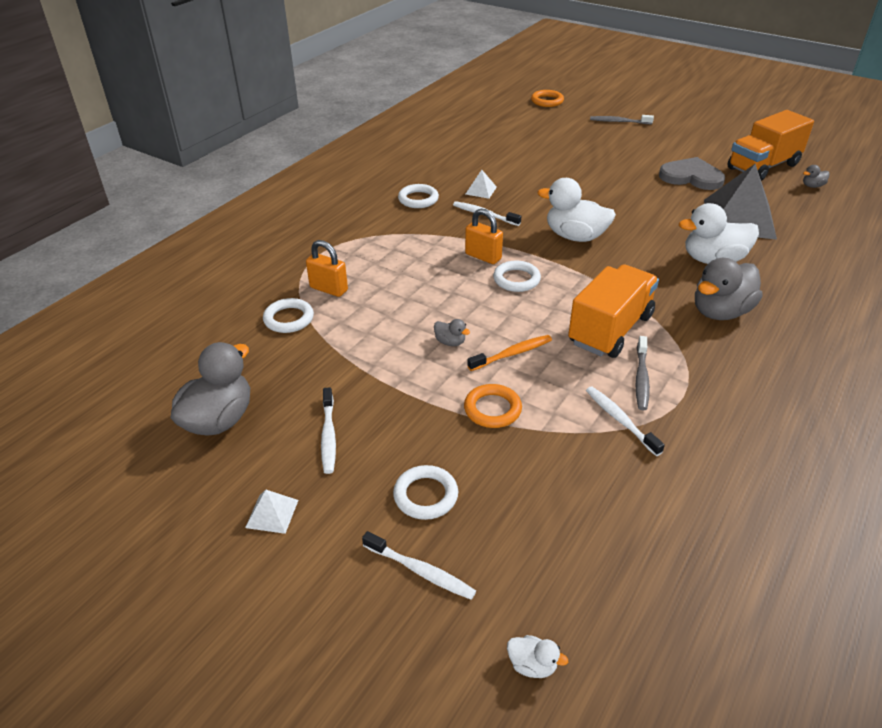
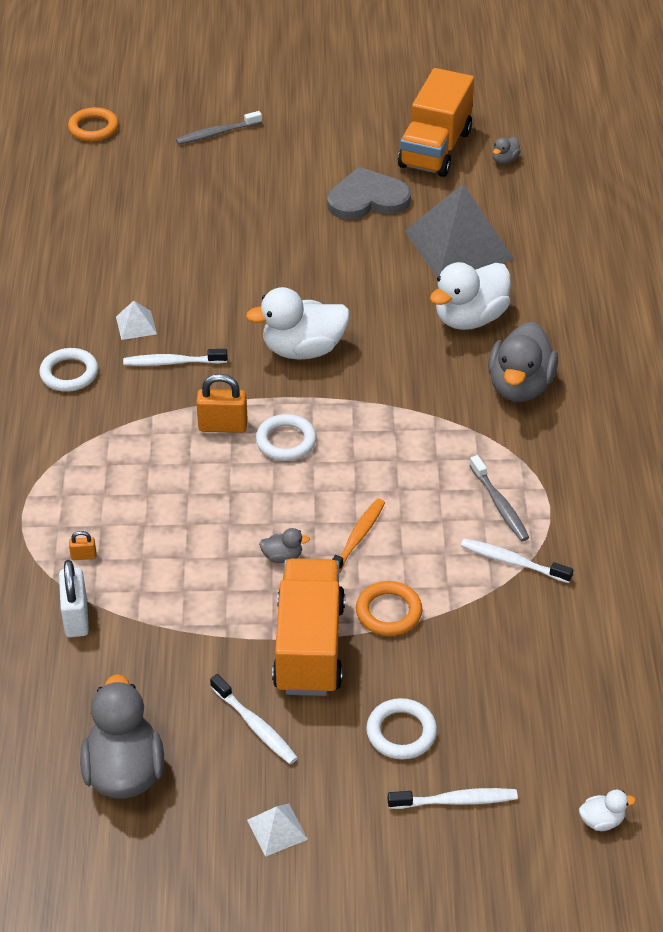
camera: 35 degrees left, 5 degrees up
white ring [263,298,314,333] -> white padlock [59,560,89,637]
orange padlock [306,240,348,297] -> orange padlock [69,531,96,560], size x0.49
orange truck [568,264,659,358] -> orange truck moved to [272,558,345,696]

